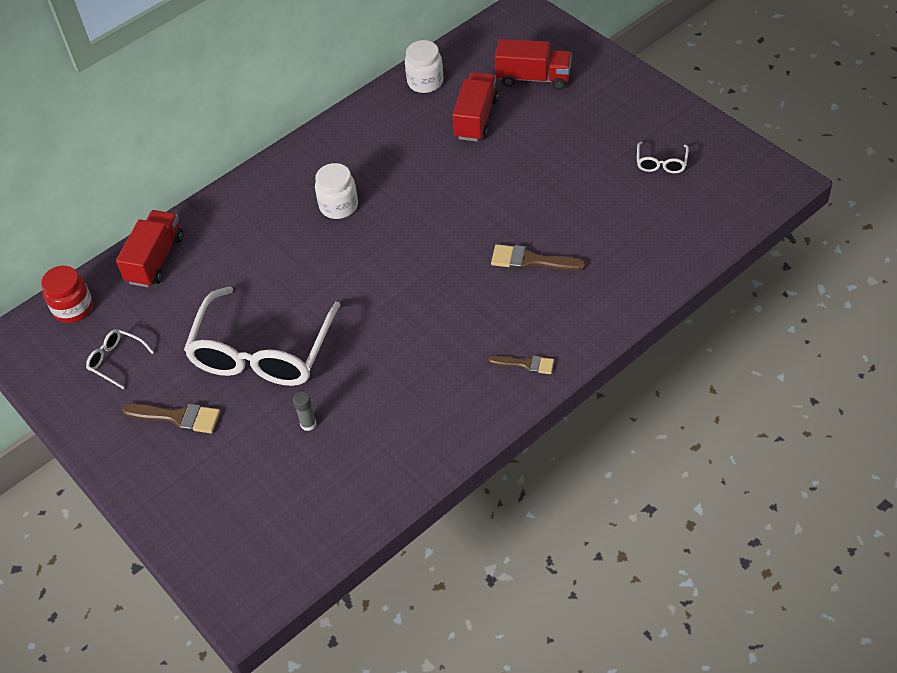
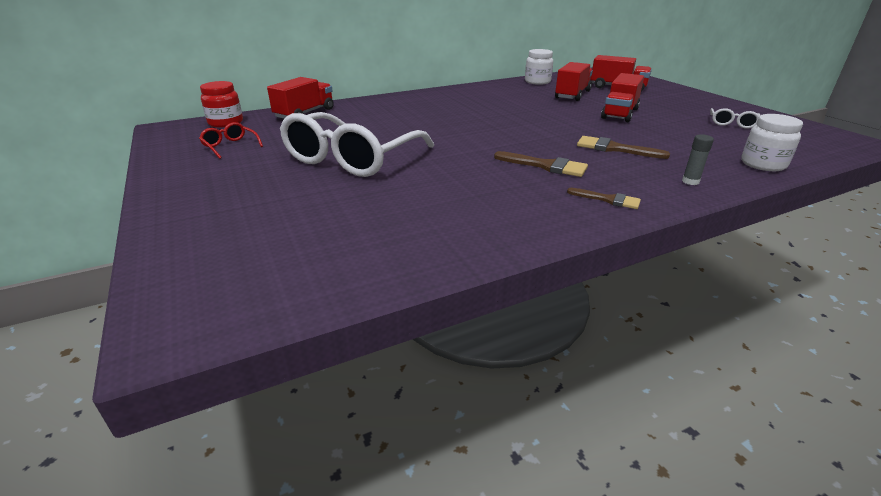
camera: 10 degrees right, 20 degrees down
white glasses [86,329,154,389] -> red glasses [199,122,263,159]
brown brush [122,403,220,433] -> brown brush moved to [494,151,588,177]
grey glue stick [293,391,317,431] -> grey glue stick moved to [682,134,714,185]
white jar [315,163,358,219] -> white jar moved to [741,114,803,171]
none -> red truck [601,73,644,122]

